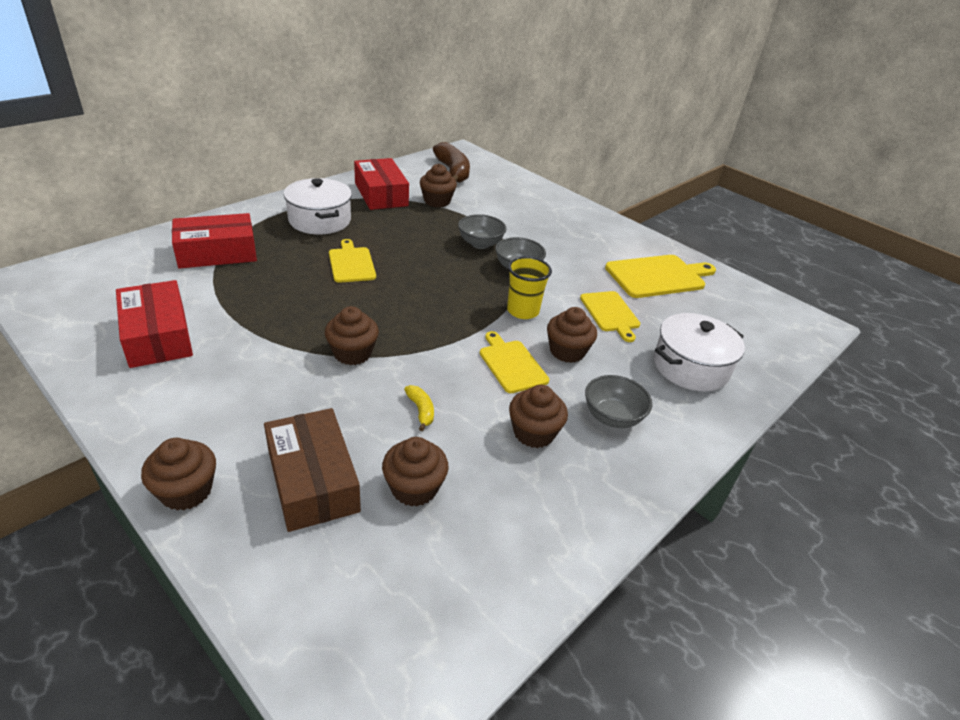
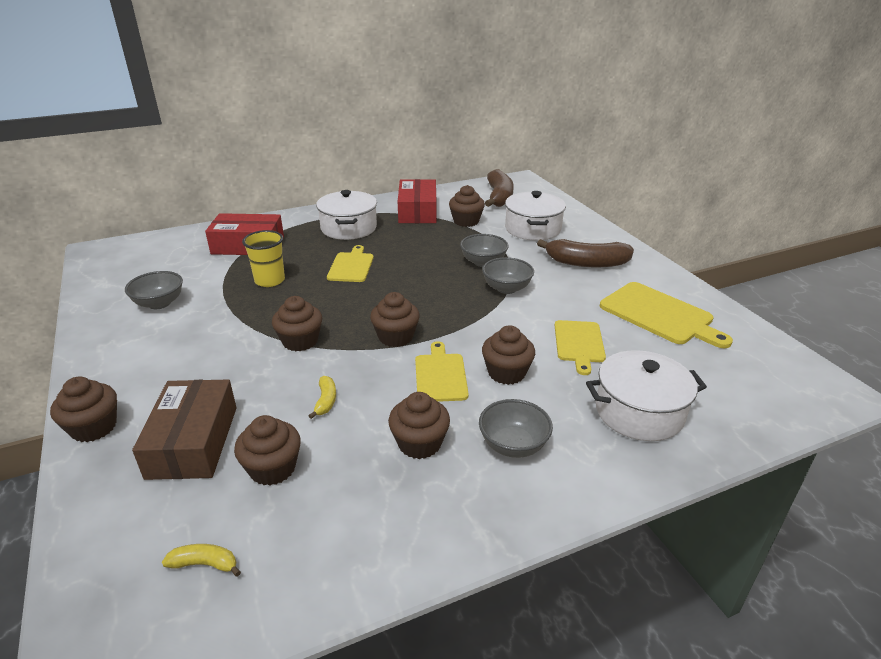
camera: 25 degrees right, 5 degrees down
red box [116,280,193,368] -> grey bowl [125,271,183,309]
yellow cup [507,256,552,319] -> yellow cup moved to [242,230,285,287]
yellow cutting board [605,255,716,298] -> yellow cutting board turned 45 degrees clockwise [600,282,733,348]
none -> yellow banana [162,544,241,576]
none -> brown cupcake [370,292,420,347]
none -> white pot [505,191,566,241]
none -> brown banana [537,239,634,268]

